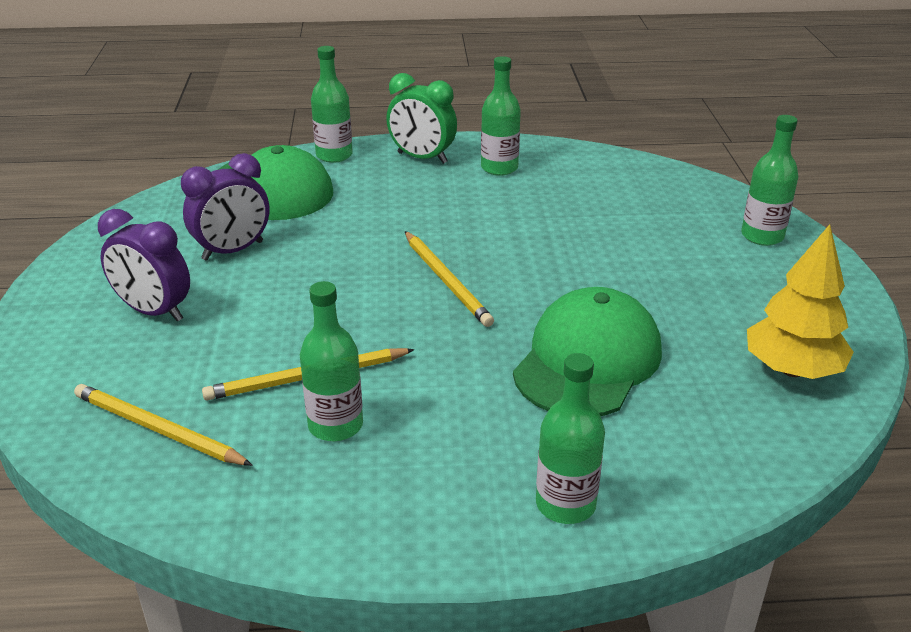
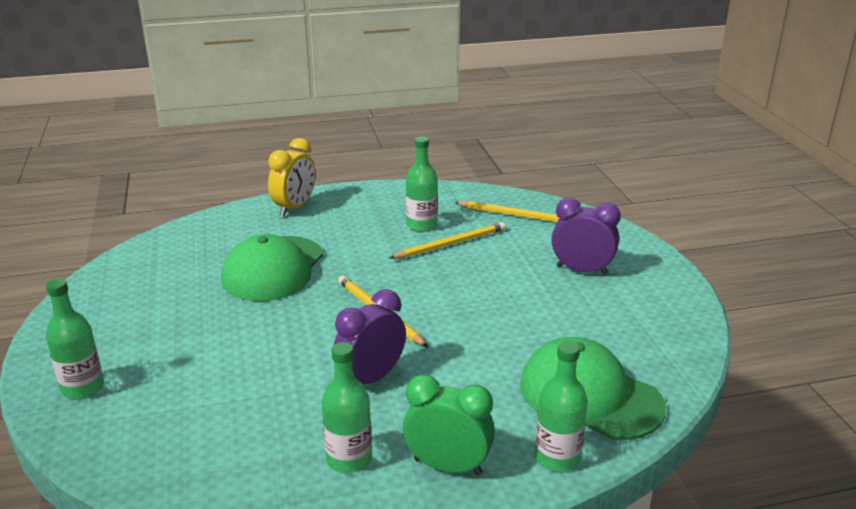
camera: 170 degrees right, 5 degrees down
purple clock [181,153,270,261] -> purple clock moved to [334,289,406,384]
green bottle [536,353,605,524] -> yellow clock [268,138,315,216]
yellow tree [747,224,854,379] -> none

